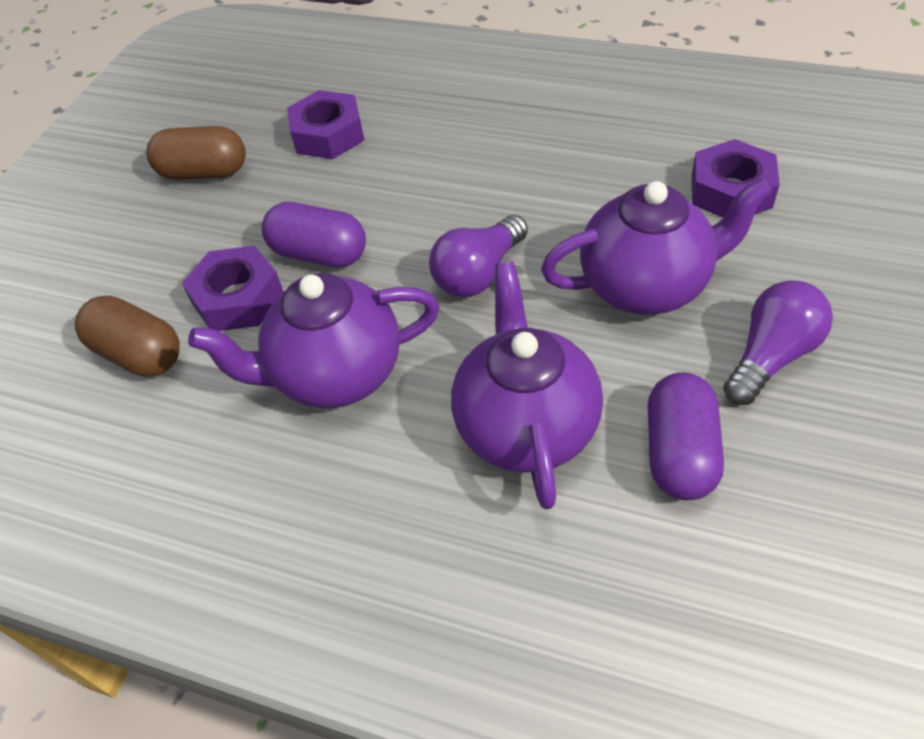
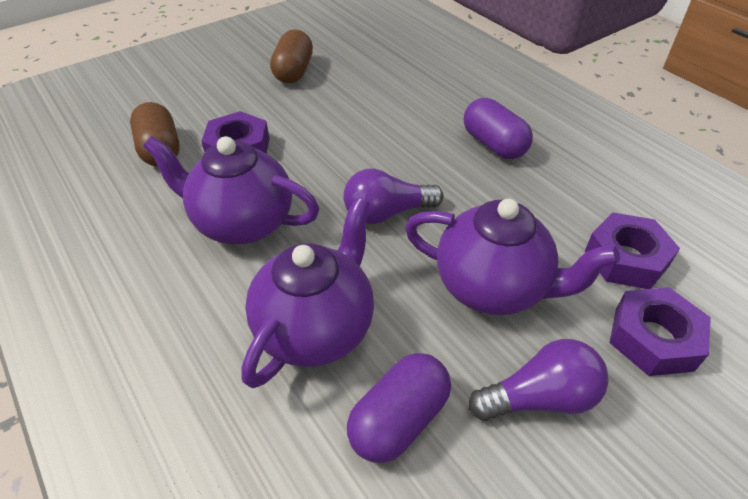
camera: 30 degrees right, 5 degrees down
brown capsule [146,126,246,180] -> brown capsule turned 60 degrees clockwise [270,30,313,83]
purple capsule [262,202,366,267] -> purple capsule moved to [464,98,533,159]
purple nut [287,90,364,159] -> purple nut moved to [610,287,711,376]

